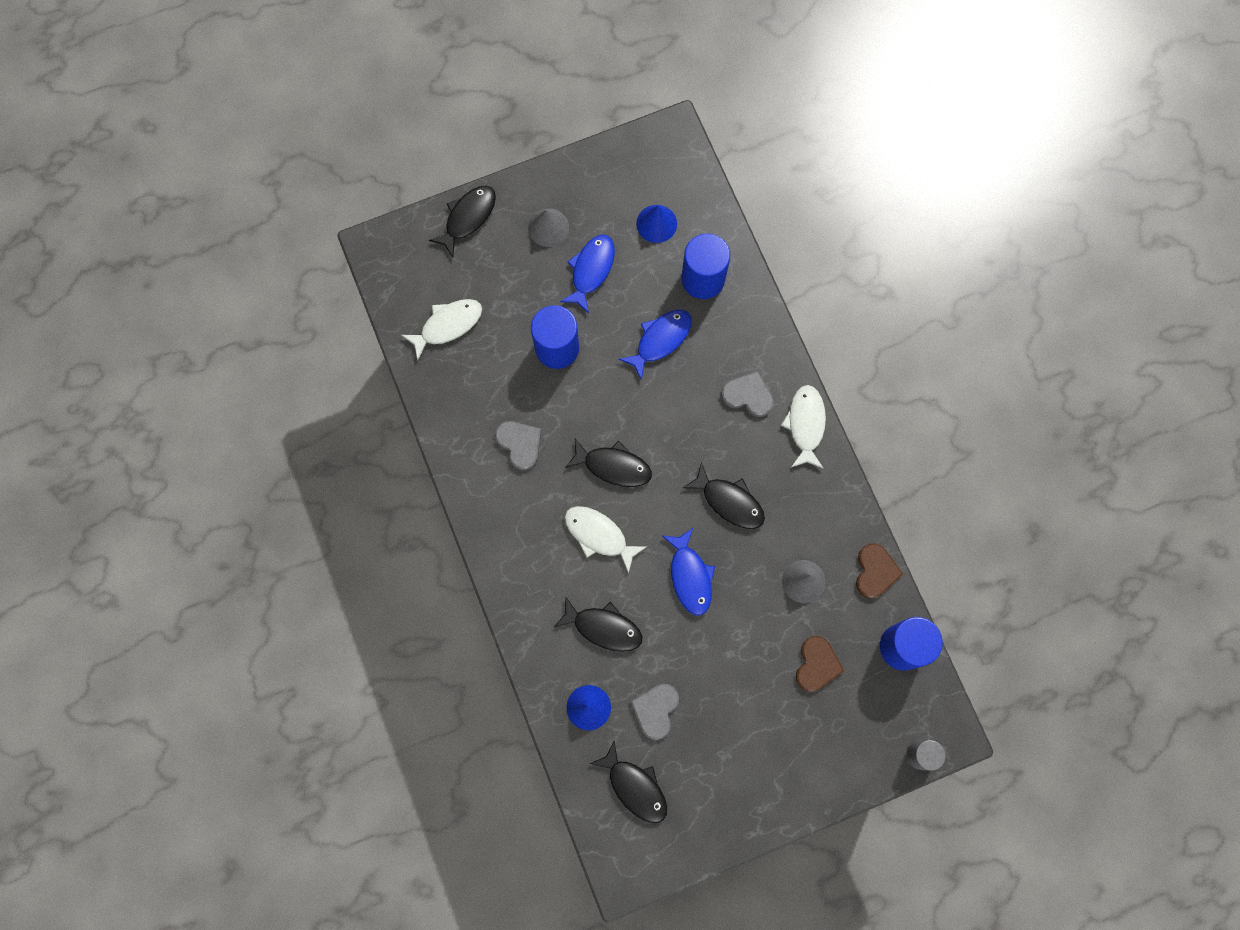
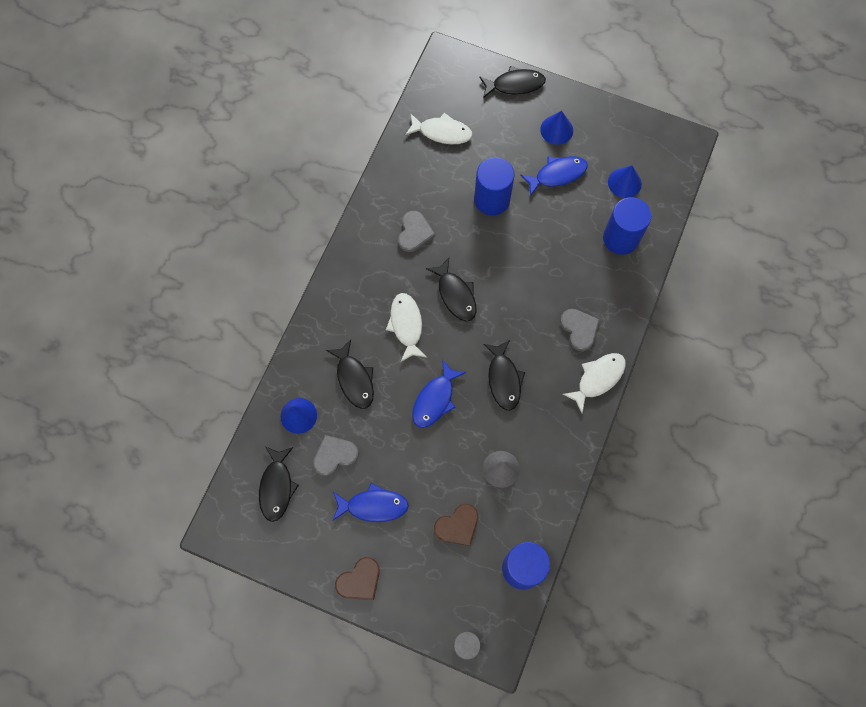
camera: 45 degrees right, 5 degrees down
grey cone [528,209,569,247] -> blue cone [540,111,573,145]
blue fish [619,310,692,380] -> blue fish moved to [332,483,409,522]
brown heart [856,543,903,599] -> brown heart moved to [335,557,380,600]

